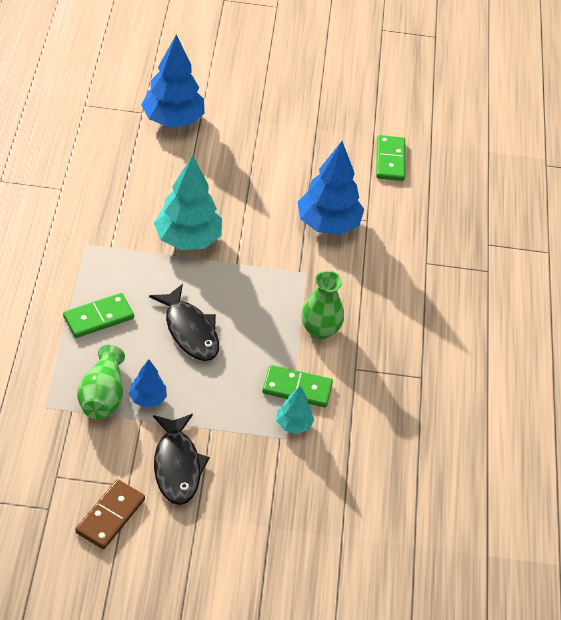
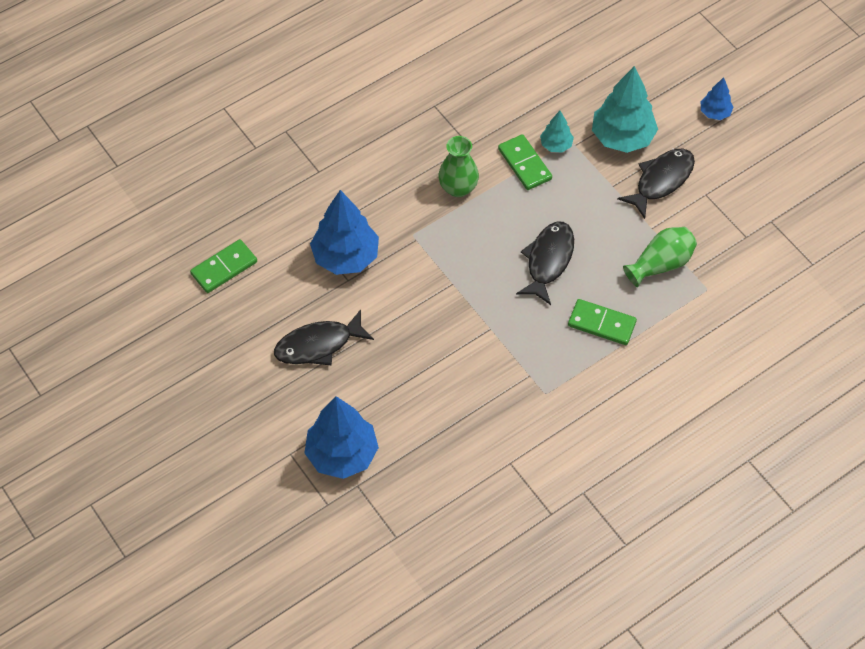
camera: 125 degrees left, 10 degrees up
brown domino [75,480,145,549] -> none
blue tree [129,359,167,408] -> blue tree moved to [700,77,734,120]
turquoise tree [154,155,222,250] -> turquoise tree moved to [592,66,658,153]
none -> black fish [274,309,374,366]

